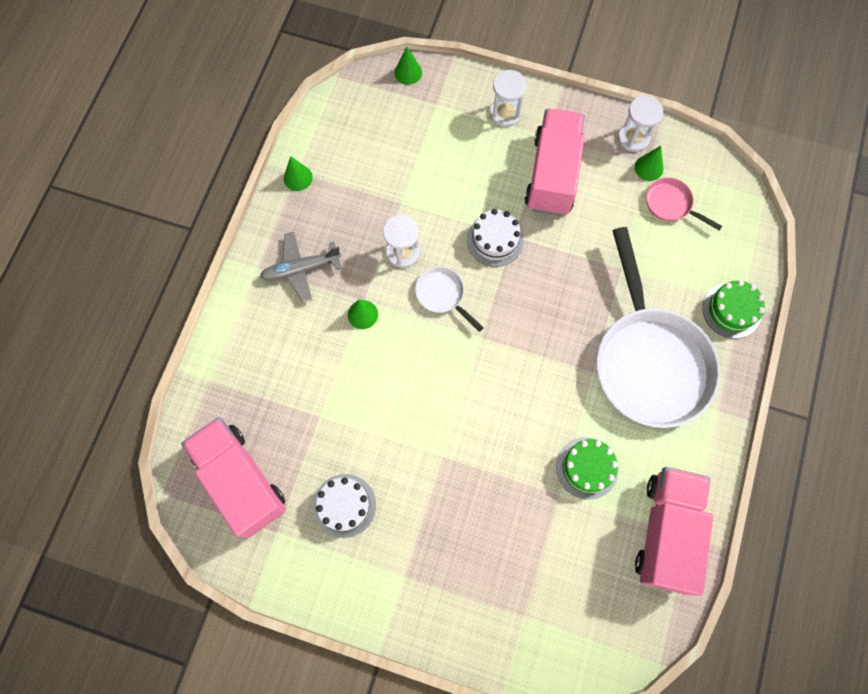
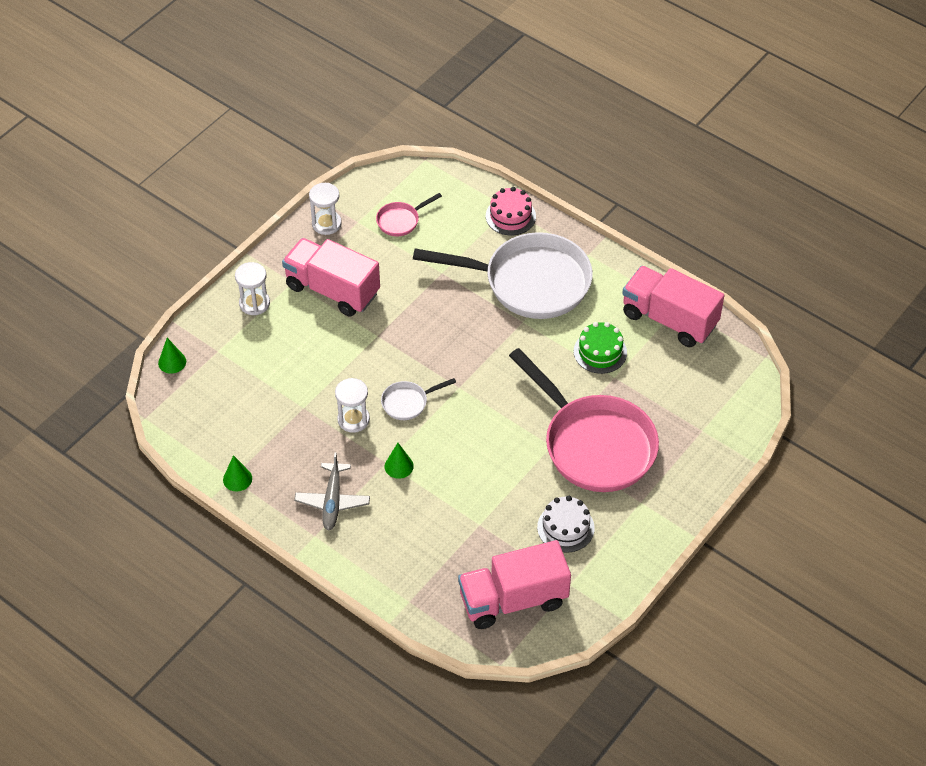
camera: 70 degrees left, 20 degrees down
white cake [467,209,524,267] -> none
green cone [635,146,663,181] -> none
green cake [702,280,765,339] -> pink cake [486,187,536,235]
none -> pink pan [509,348,659,492]

